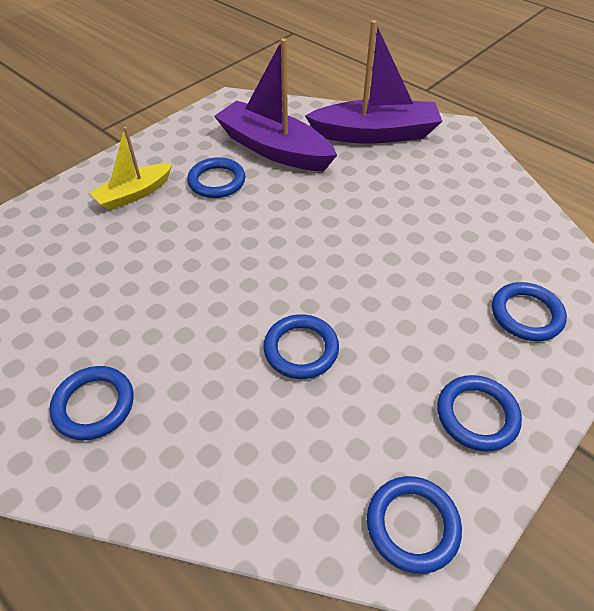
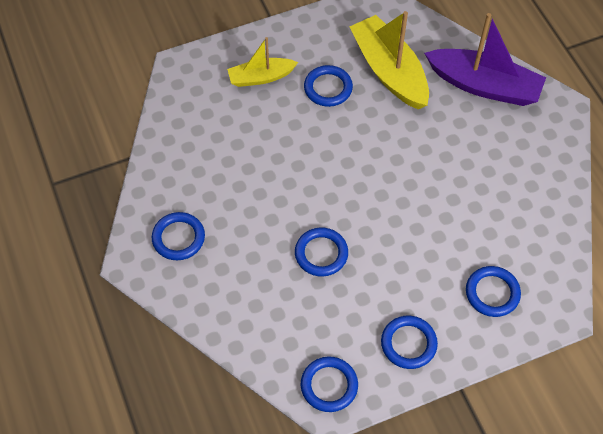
camera: 25 degrees right, 10 degrees up
purple boat [214,38,337,171] -> yellow boat [349,11,429,109]

